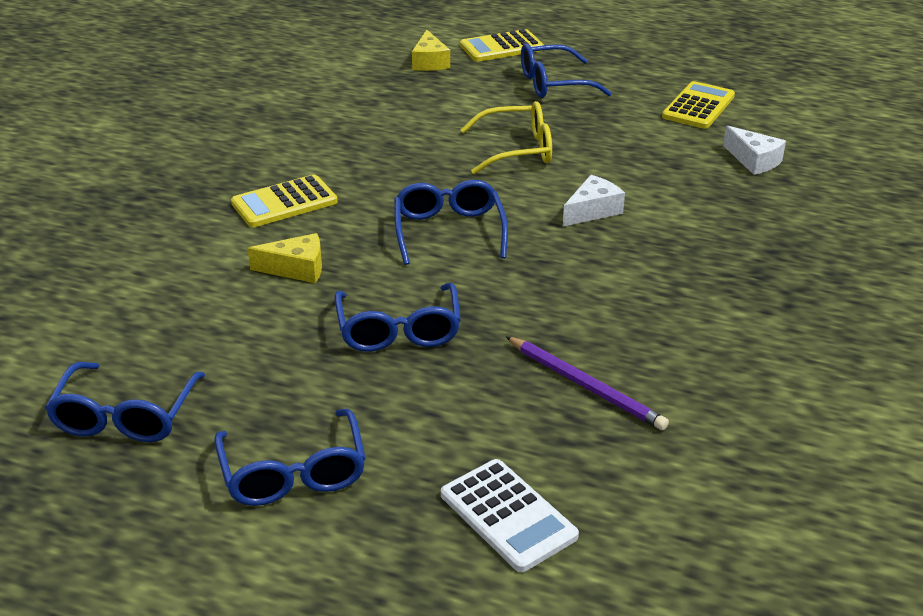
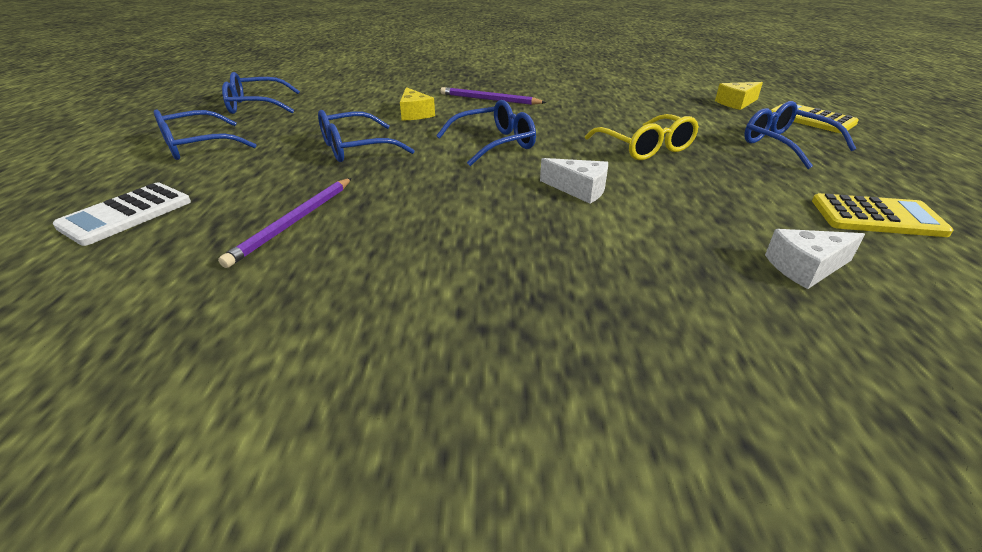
camera: 70 degrees right, 0 degrees up
yellow calculator [231,174,338,227] -> purple pencil [440,87,546,105]
white cheese [723,125,786,175] -> white cheese turned 45 degrees clockwise [765,229,865,289]

